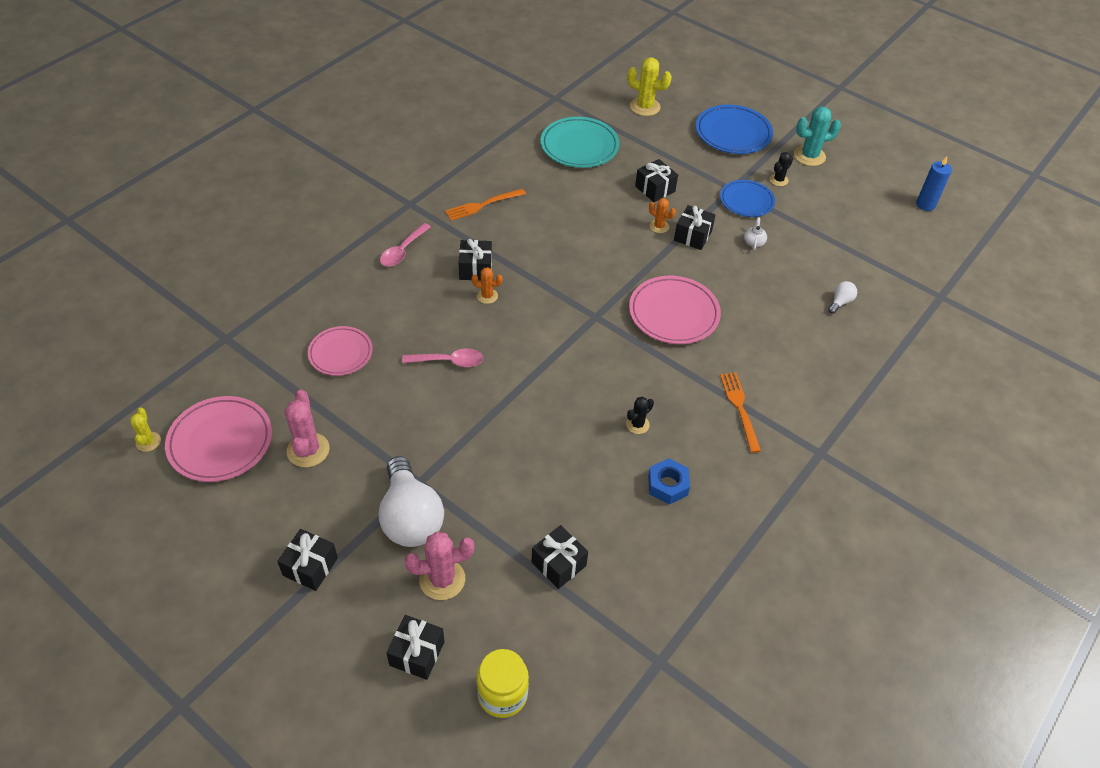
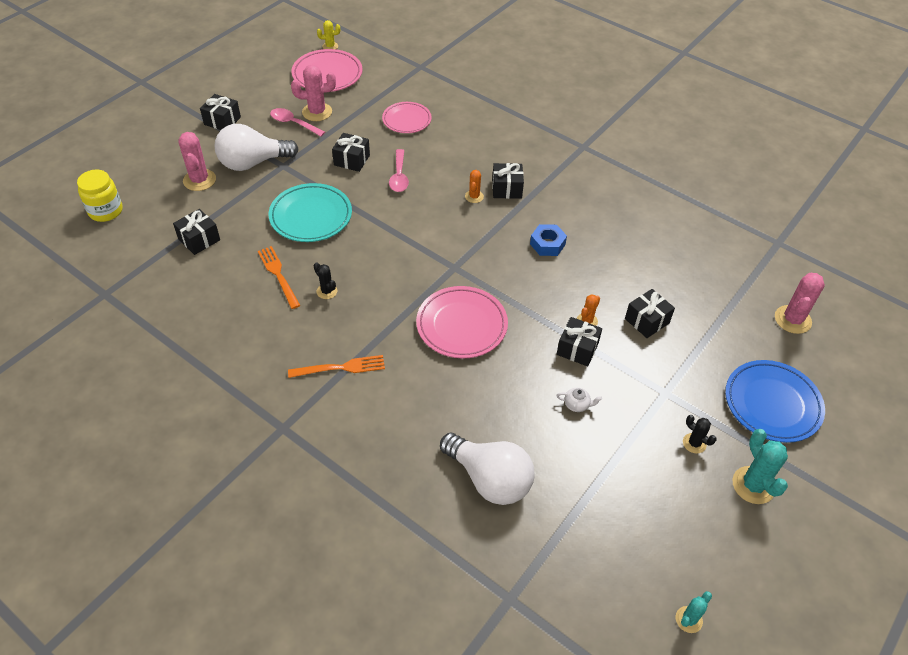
camera: 90 degrees right, 0 degrees up
pink spoon [380,223,431,267] -> pink spoon moved to [270,108,325,137]
black gift [386,615,445,680] -> black gift moved to [332,133,370,172]
orange fork [445,189,526,221] -> orange fork moved to [258,246,300,309]
turquoise plate [541,117,619,168] -> turquoise plate moved to [268,183,352,242]
yellow cactus [627,57,672,116] -> pink cactus [775,273,825,334]
blue nut [648,458,690,504] -> blue nut moved to [530,224,567,256]
blue plate [720,180,775,217] -> none
white light bulb [828,281,857,314] -> white light bulb [440,433,535,505], size x2.40
blue candle [916,157,952,211] -> turquoise cactus [676,591,712,633]

